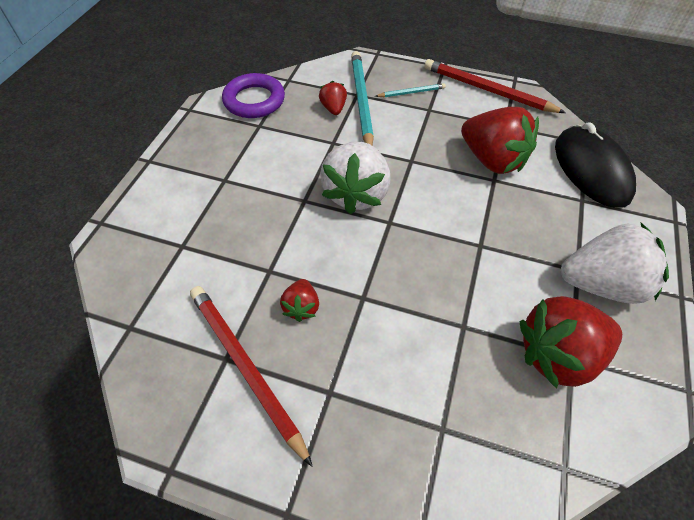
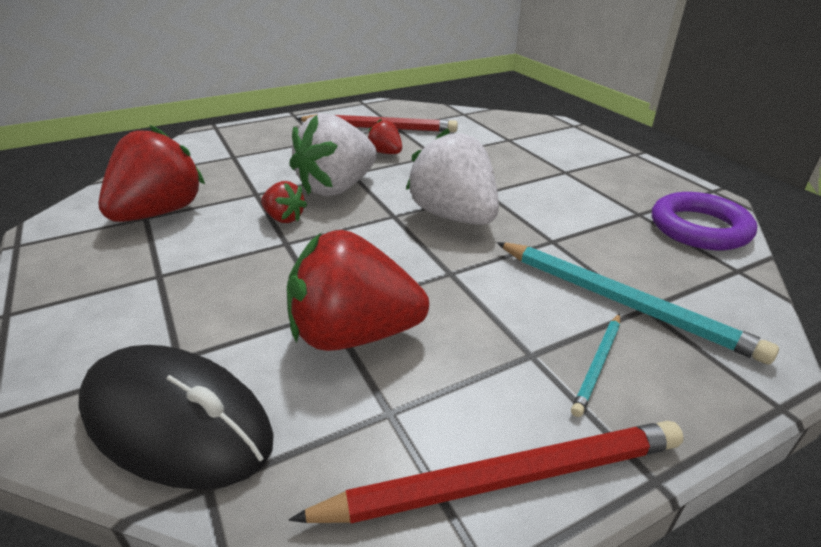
camera: 135 degrees right, 20 degrees down
red strawberry [319,81,347,115] -> red strawberry moved to [261,181,307,223]
white strawberry [561,222,669,304] -> white strawberry moved to [289,114,377,196]

